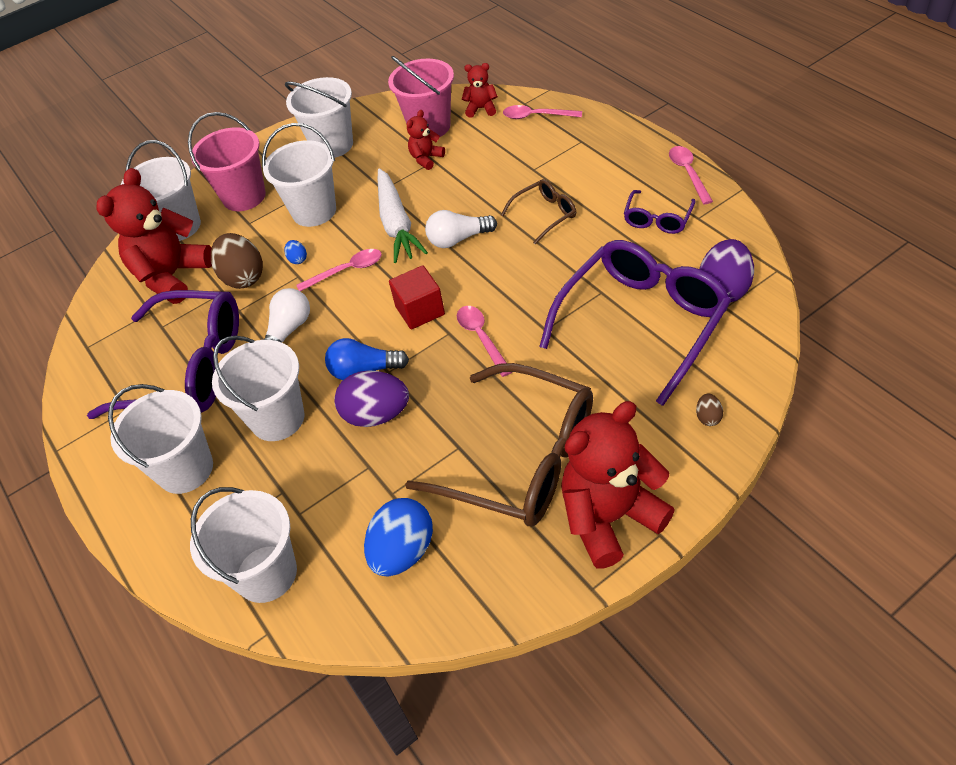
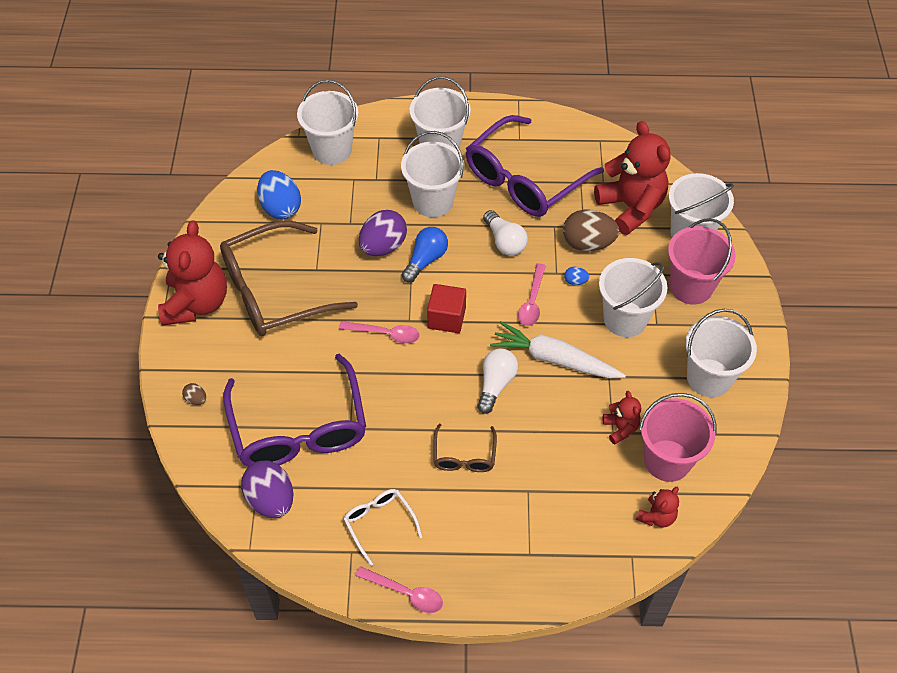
camera: 120 degrees right, 5 degrees up
pink spoon [503,105,582,119] -> none
purple glasses [624,190,696,234] -> white glasses [344,489,422,566]

